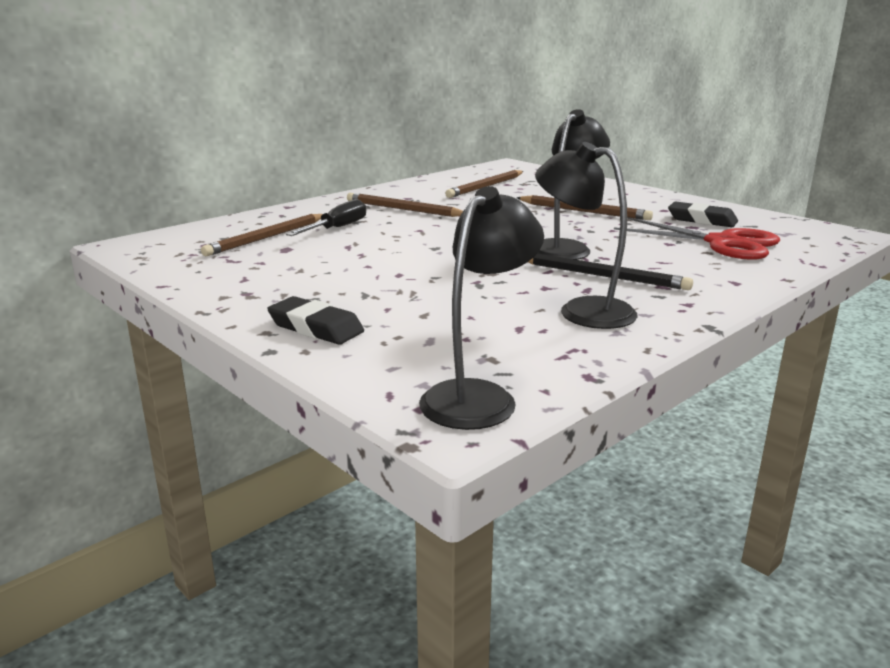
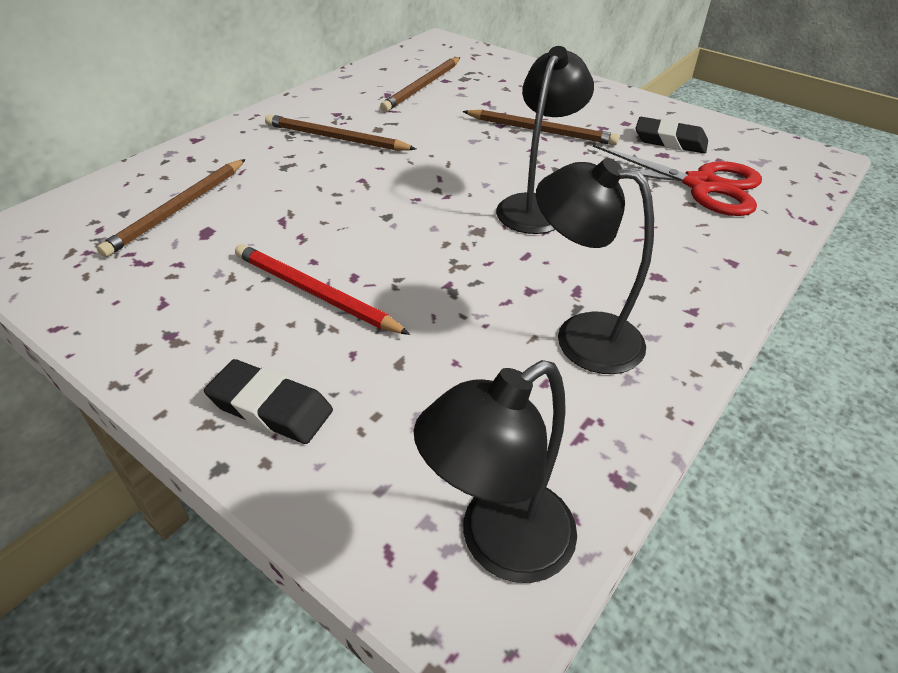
camera: 10 degrees left, 20 degrees up
black screwdriver [286,199,366,236] -> none
black lamp [419,186,544,430] -> black lamp turned 150 degrees counterclockwise [414,360,577,583]
black pencil [528,254,693,290] -> none
none -> red pencil [235,244,410,335]

